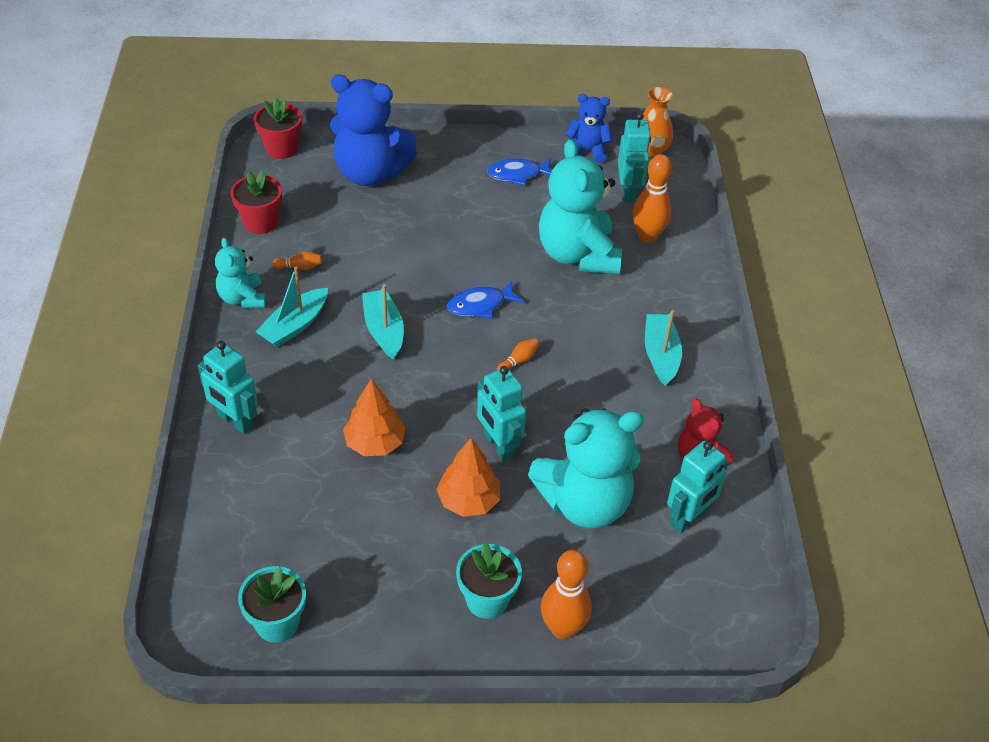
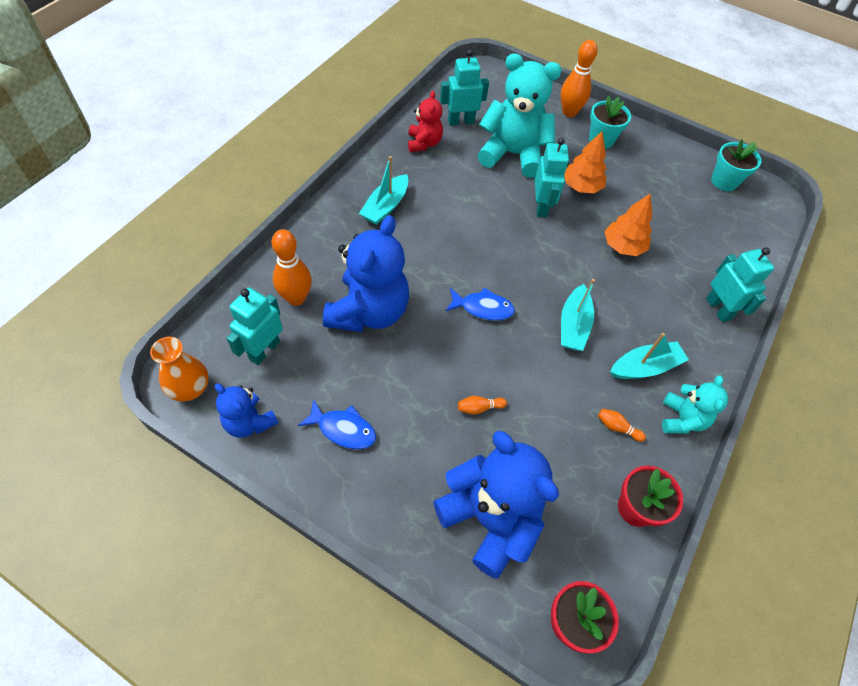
camera: 150 degrees left, 10 degrees up
orange bowling pin [497,338,540,370] -> orange bowling pin moved to [458,396,507,415]
turquoise teddy bear [539,139,622,274] -> blue teddy bear [323,215,409,332]

